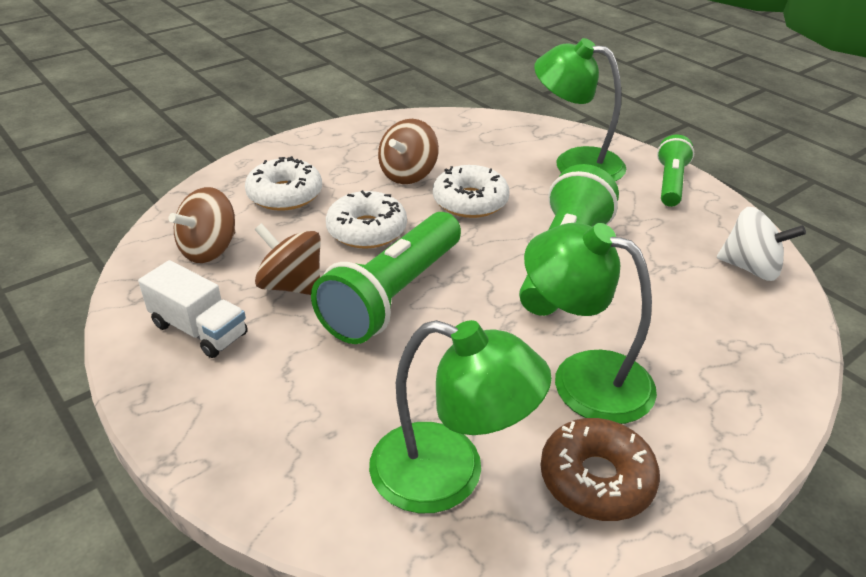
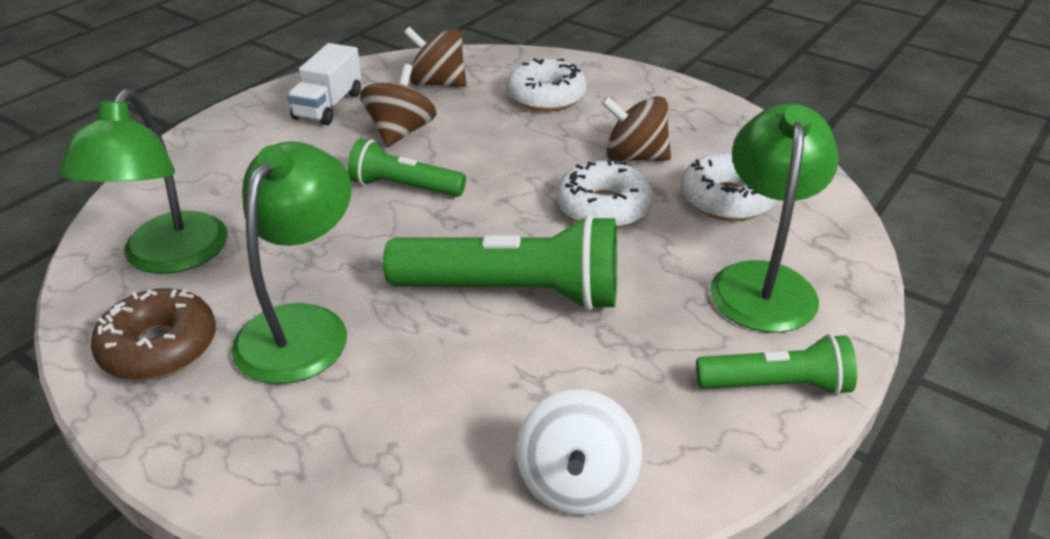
camera: 75 degrees right, 0 degrees up
green flashlight [311,212,461,344] -> green flashlight [348,139,466,197], size x0.58
white donut [326,190,407,249] -> white donut moved to [681,153,776,221]

